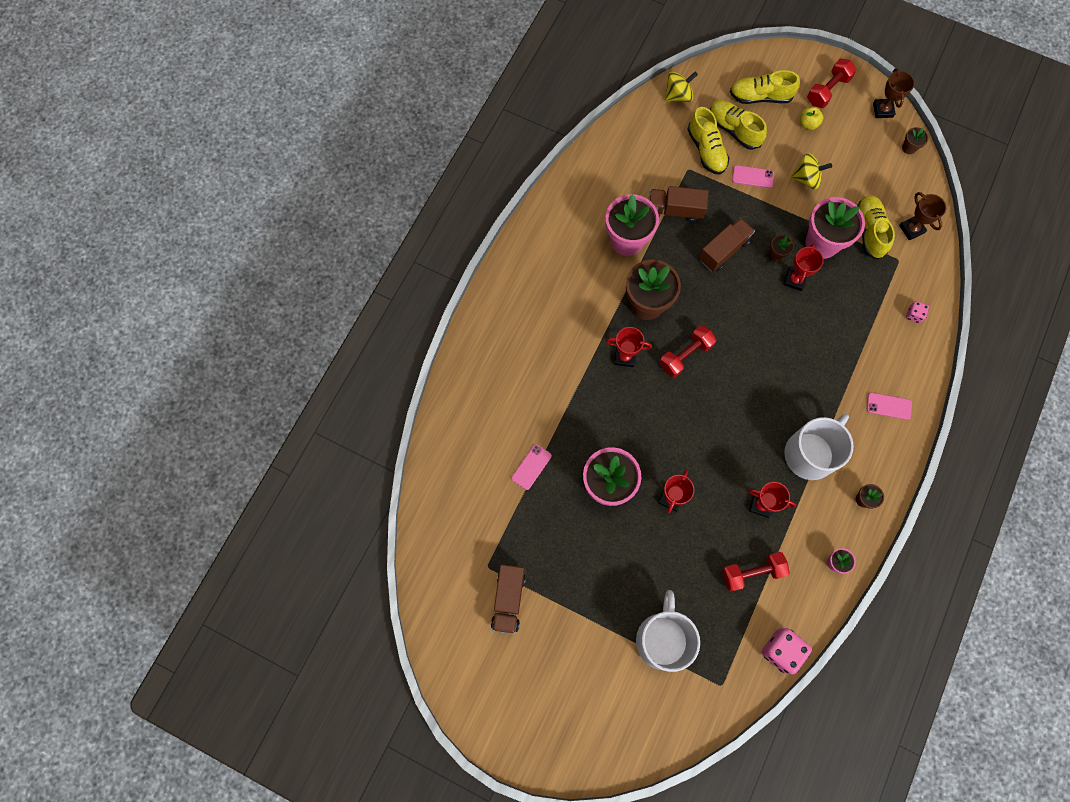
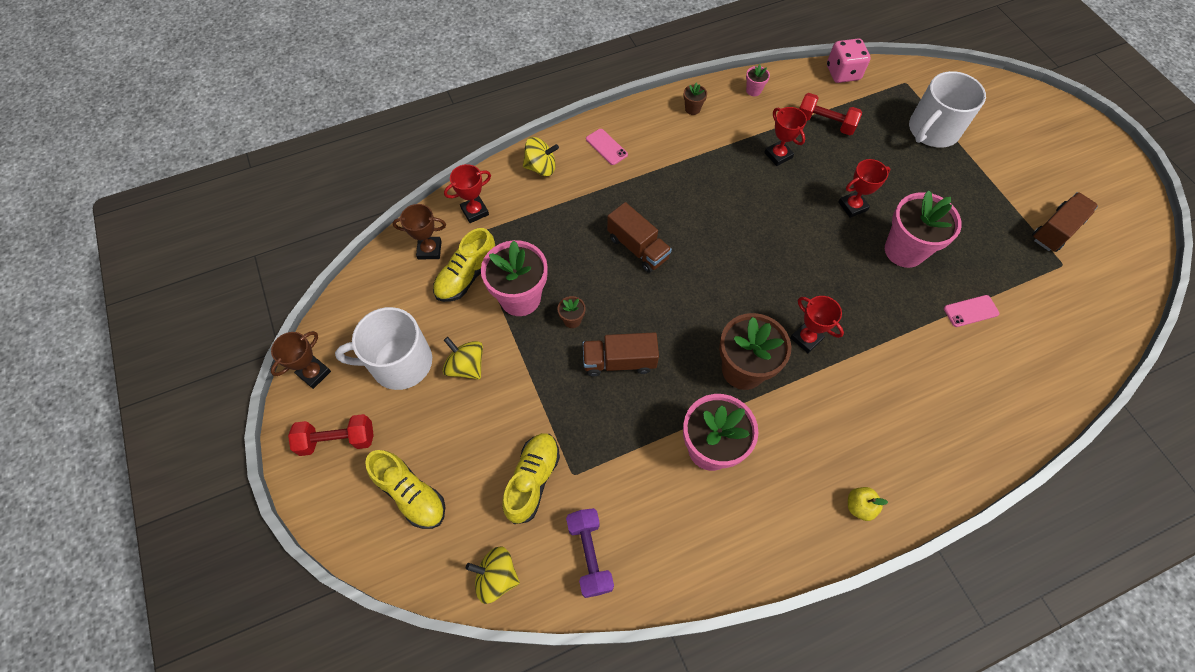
camera: 140 degrees left, 10 degrees down
brown truck [649,186,709,223] -> brown truck moved to [607,202,672,273]
red dumbbell [659,325,716,378] -> none
yellow shoe [710,100,767,150] -> none
pink phone [732,165,774,188] -> none
red trophy [783,244,824,291] -> red trophy moved to [444,164,491,223]
white mug [784,414,854,480] -> white mug moved to [335,307,432,390]
yellow apple [800,107,824,130] -> yellow apple moved to [848,487,888,521]
brown trophy [899,192,946,240] -> brown trophy turned 75 degrees clockwise [393,204,446,259]
brown flower pot [902,127,929,154] -> none
pink dice [906,301,929,323] -> none
none -> yellow spinning top [523,137,559,176]
none -> purple dumbbell [566,508,614,598]

